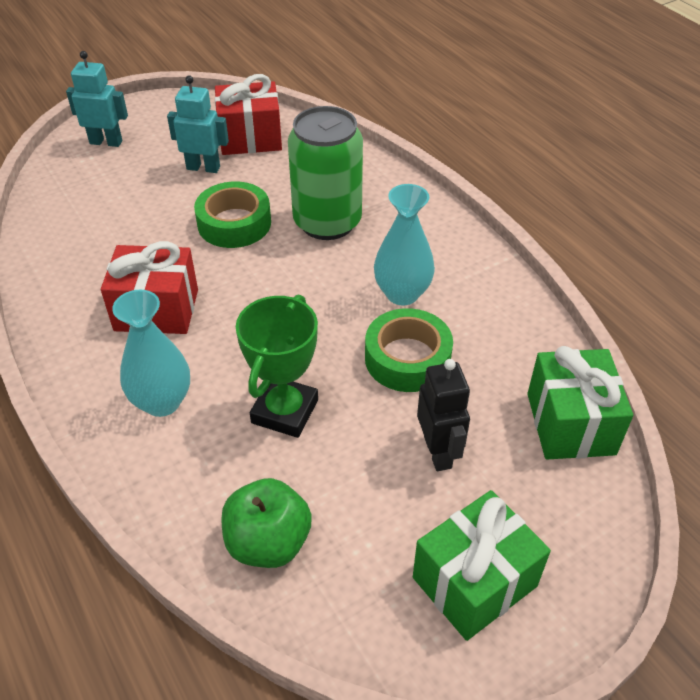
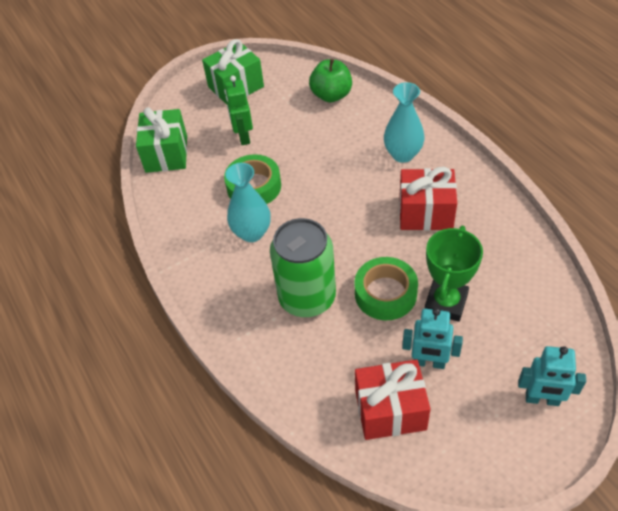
camera: 175 degrees left, 5 degrees up
green trophy [236,294,318,438] -> green trophy moved to [424,226,483,322]
black robot [417,359,470,471] -> green robot [224,76,253,145]

